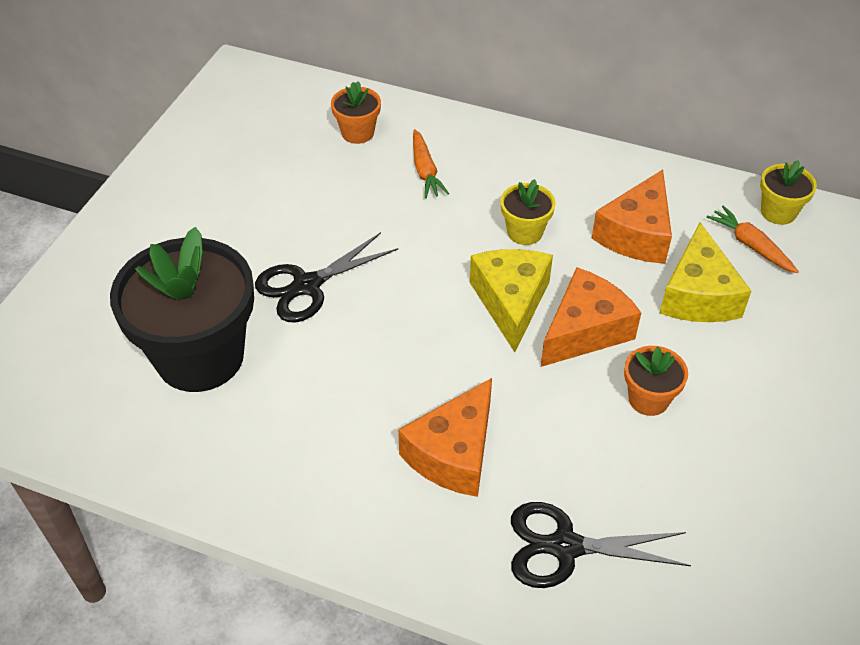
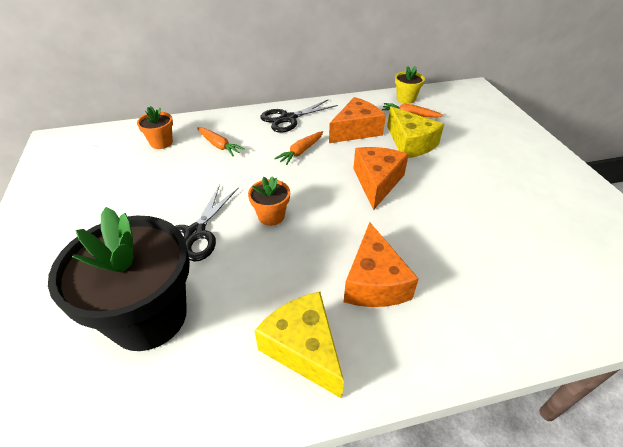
camera: 35 degrees left, 5 degrees down
yellow cheese [470,249,553,352] -> yellow cheese moved to [255,292,344,399]
yellow flower pot [501,179,556,245] -> orange carrot [274,131,323,165]
black scissors [511,502,691,588] -> black scissors moved to [260,100,338,133]
orange cheese [592,169,672,264] -> orange cheese turned 120 degrees counterclockwise [329,97,386,143]
orange flower pot [624,346,688,416] -> orange flower pot moved to [248,176,290,226]

